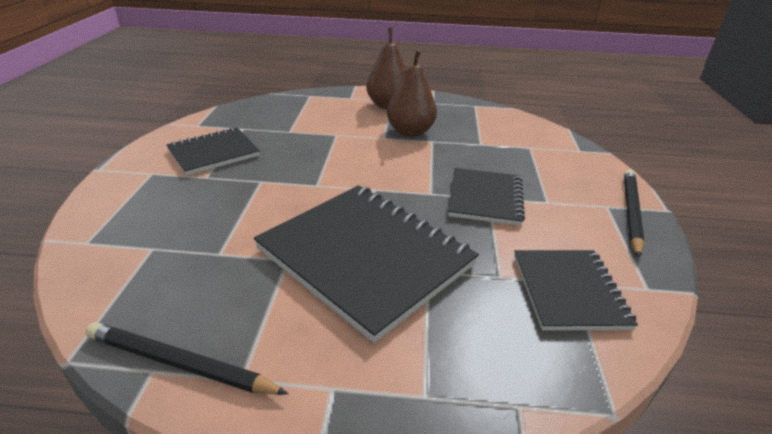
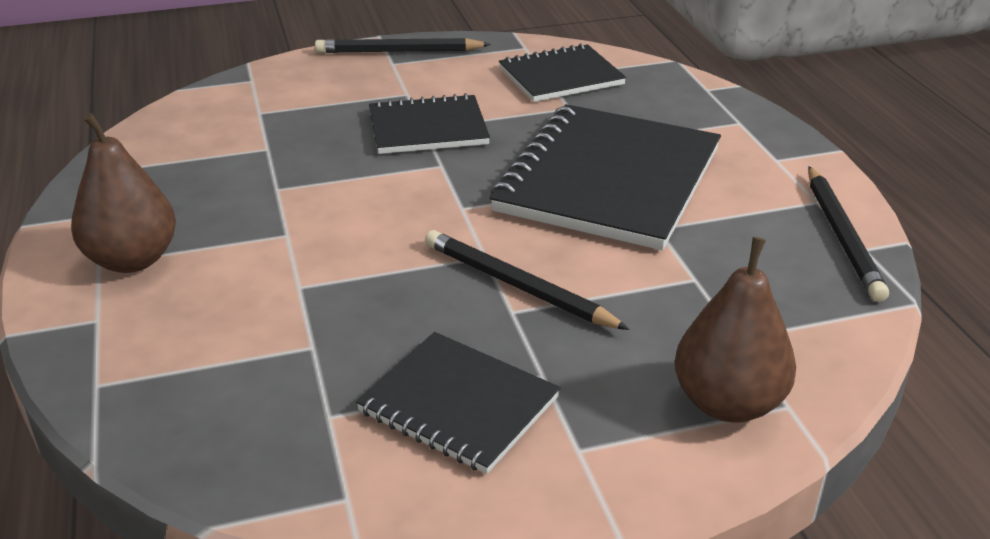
camera: 110 degrees left, 0 degrees up
brown pear [387,49,437,137] -> brown pear moved to [675,237,796,423]
none -> black pencil [425,230,629,330]

